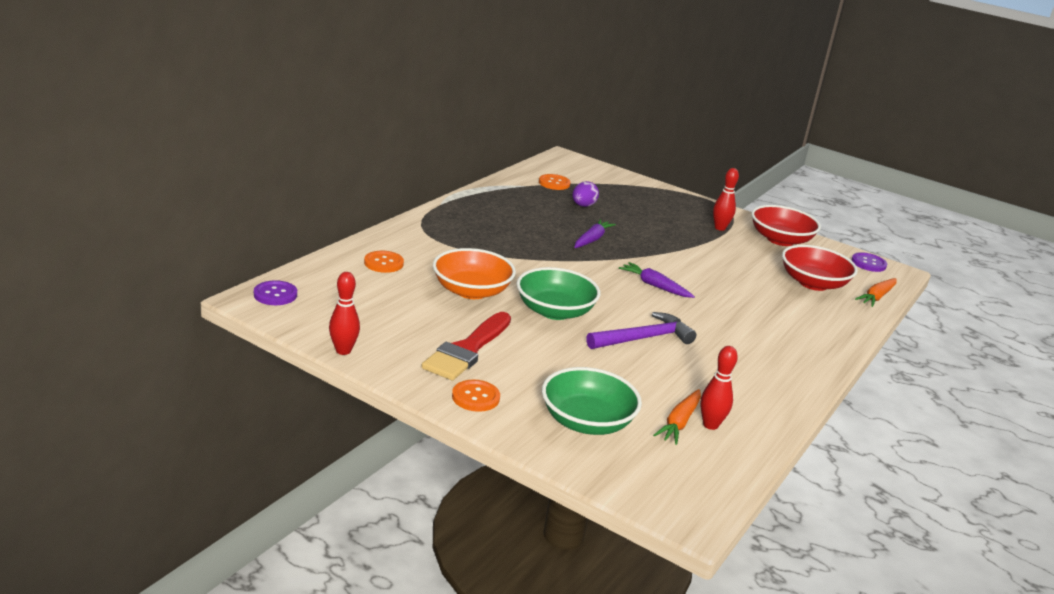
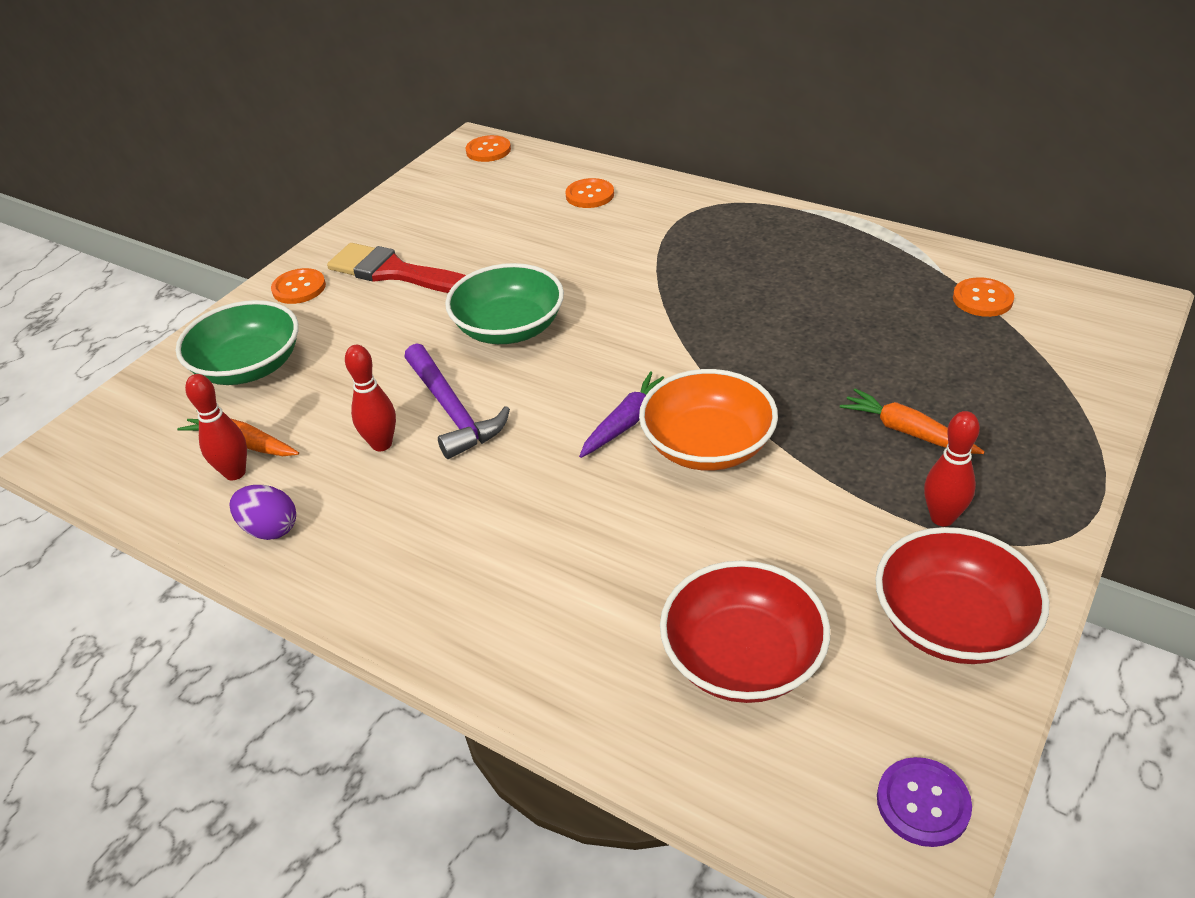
camera: 95 degrees right, 15 degrees up
purple button [254,280,297,305] -> orange button [465,135,511,162]
red bowling pin [329,272,360,355] -> red bowling pin moved to [345,345,396,451]
orange bowl [433,248,516,299] -> orange bowl moved to [639,369,778,471]
purple egg [572,181,599,207] -> purple egg moved to [230,485,296,540]
purple carrot [574,219,616,248] -> none
orange carrot [855,278,897,307] -> orange carrot moved to [840,388,985,454]

